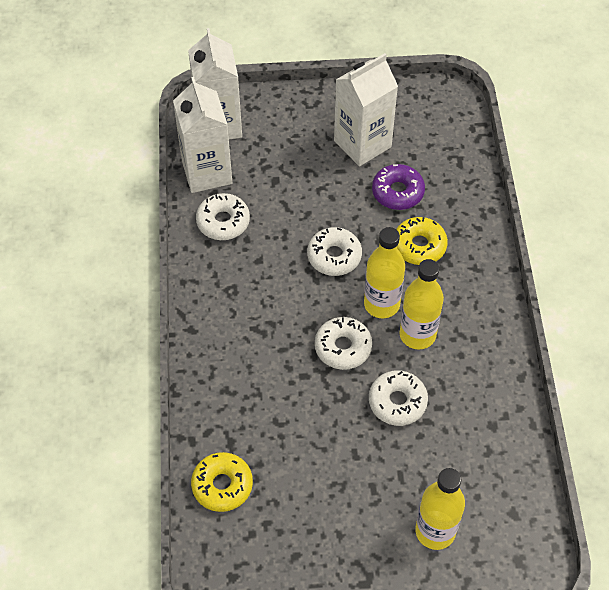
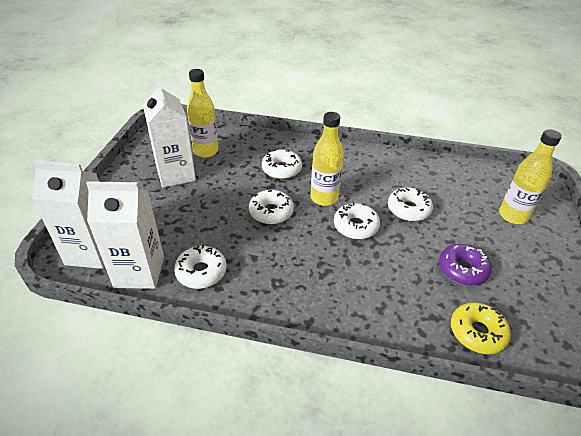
camera: 75 degrees left, 15 degrees down
purple donut [372,164,425,210] -> purple donut moved to [439,244,492,286]
yellow donut [396,217,448,265] -> white donut [262,149,302,179]
yellow bottle [399,259,444,350] -> yellow bottle moved to [187,69,218,157]

